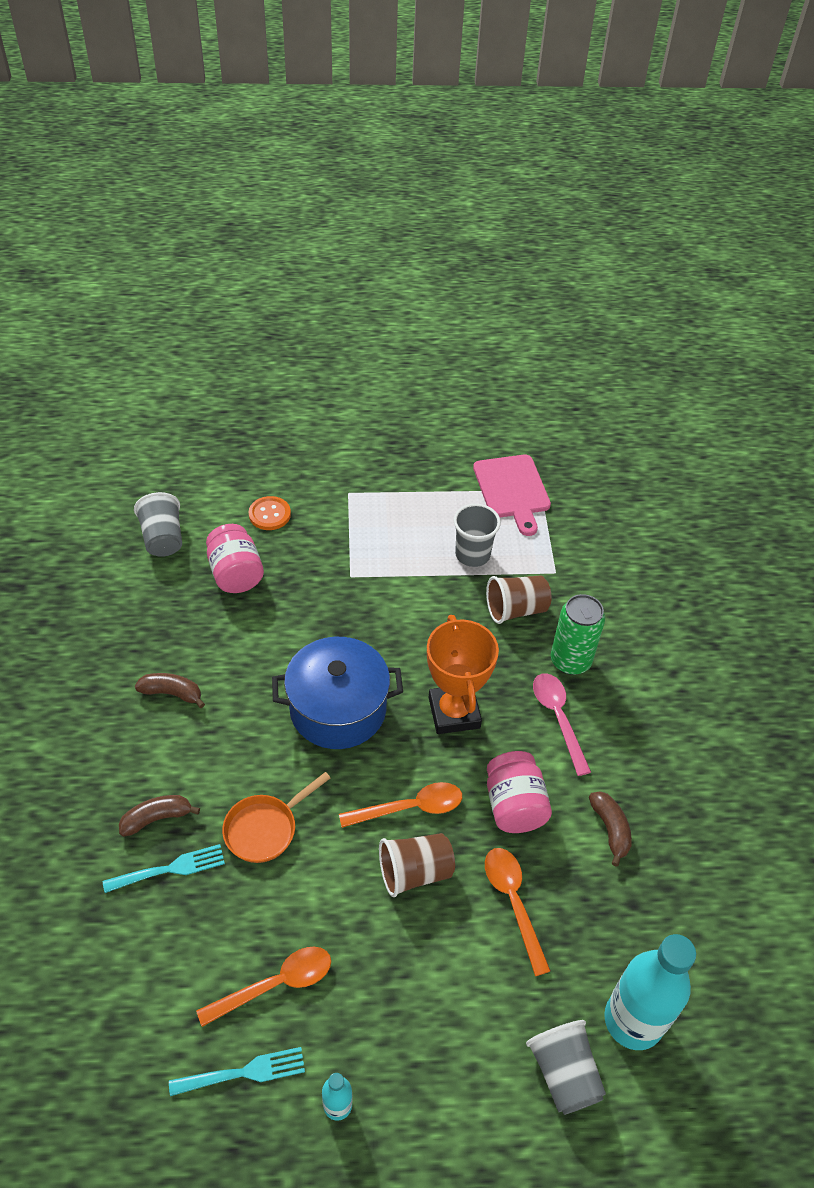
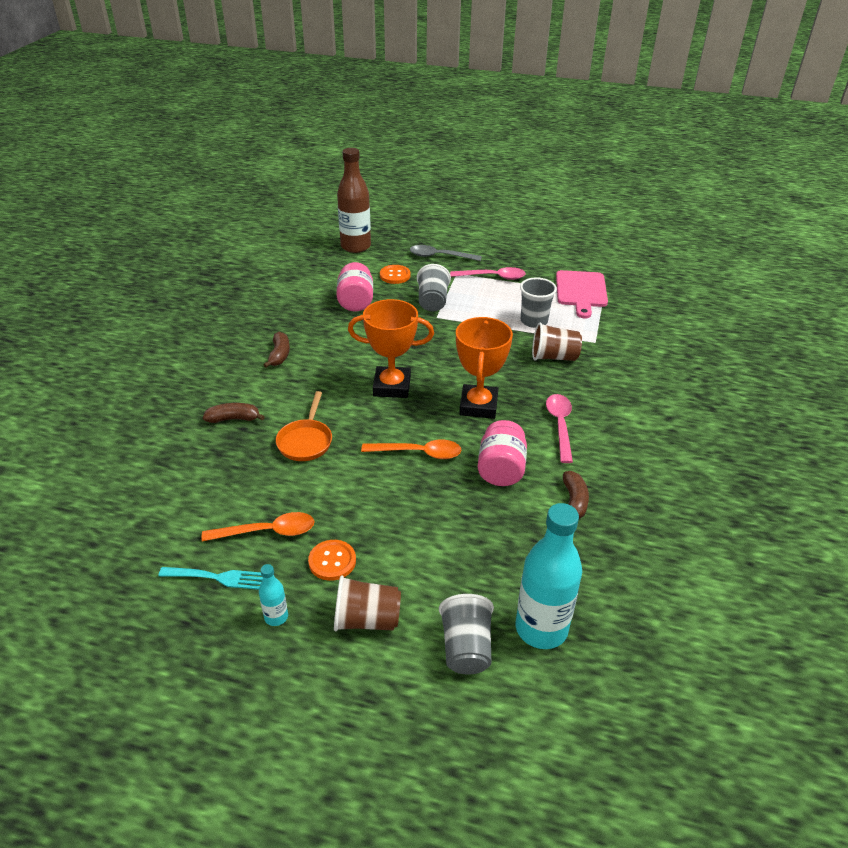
camera: 20 degrees right, 10 degrees down
turquoise fork [103,844,225,893] -> none
grey cup [134,492,182,557] -> grey cup moved to [417,264,451,311]
brown banana [135,673,205,708] -> brown banana turned 60 degrees clockwise [263,332,290,368]
orange pan [222,772,330,863] -> orange pan turned 60 degrees counterclockwise [276,391,332,461]
blue pot [272,637,403,749] -> orange trophy [348,299,434,398]
brown cup [379,833,455,897] -> brown cup moved to [334,575,401,632]
orange spoon [485,848,551,976] -> none
green can [551,594,605,675] -> none
none -> orange button [308,540,356,581]
none -> brown bottle [337,148,371,253]
none -> grey spoon [410,245,482,261]
none -> pink spoon [450,267,526,280]

